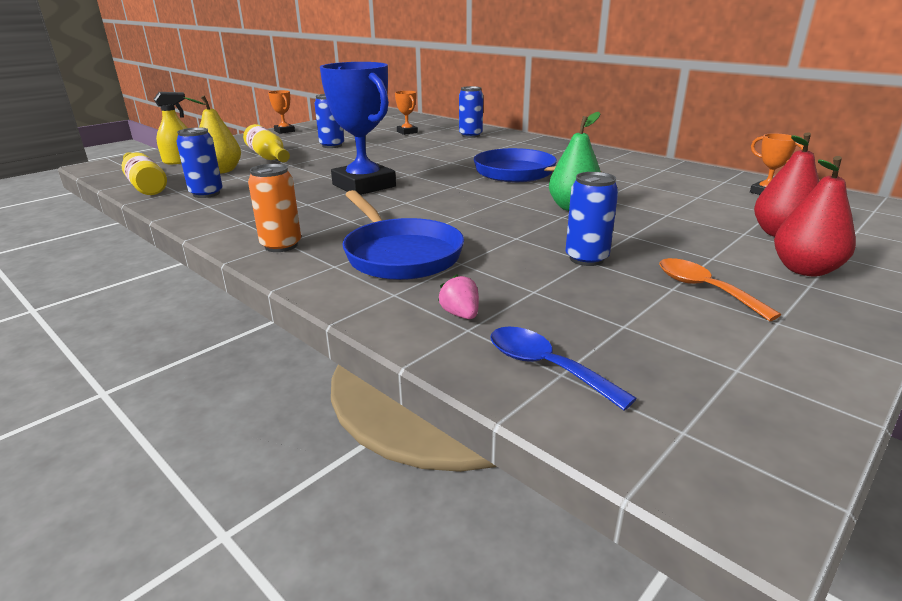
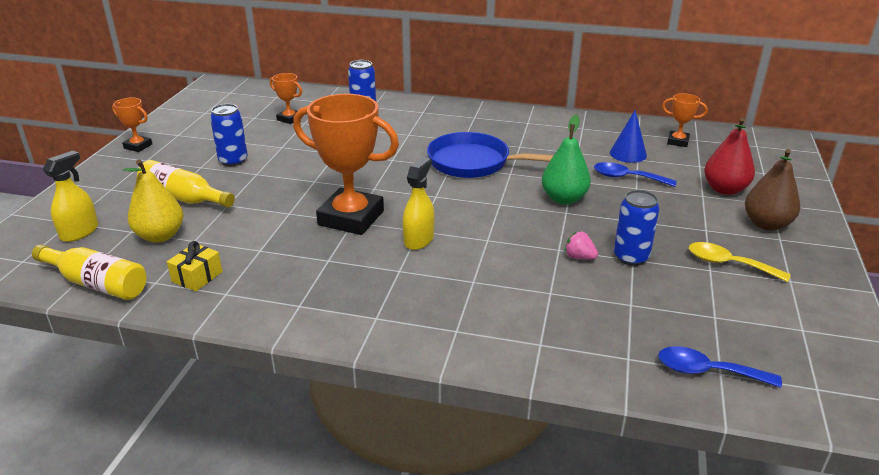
camera: 30 degrees left, 5 degrees up
blue can [176,128,223,198] -> yellow gift [167,241,223,291]
orange can [248,164,301,252] -> none
blue trophy [320,62,396,195] -> orange trophy [293,94,399,235]
blue pan [342,190,464,280] -> none
pink strawberry [438,274,479,319] -> pink strawberry moved to [565,231,598,260]
orange spoon [659,258,781,321] -> yellow spoon [689,242,791,282]
red pear [774,156,856,276] -> brown pear [745,149,800,231]
none -> yellow spray bottle [402,157,435,250]
none -> blue spoon [594,162,677,187]
none -> blue cone [610,110,647,163]

